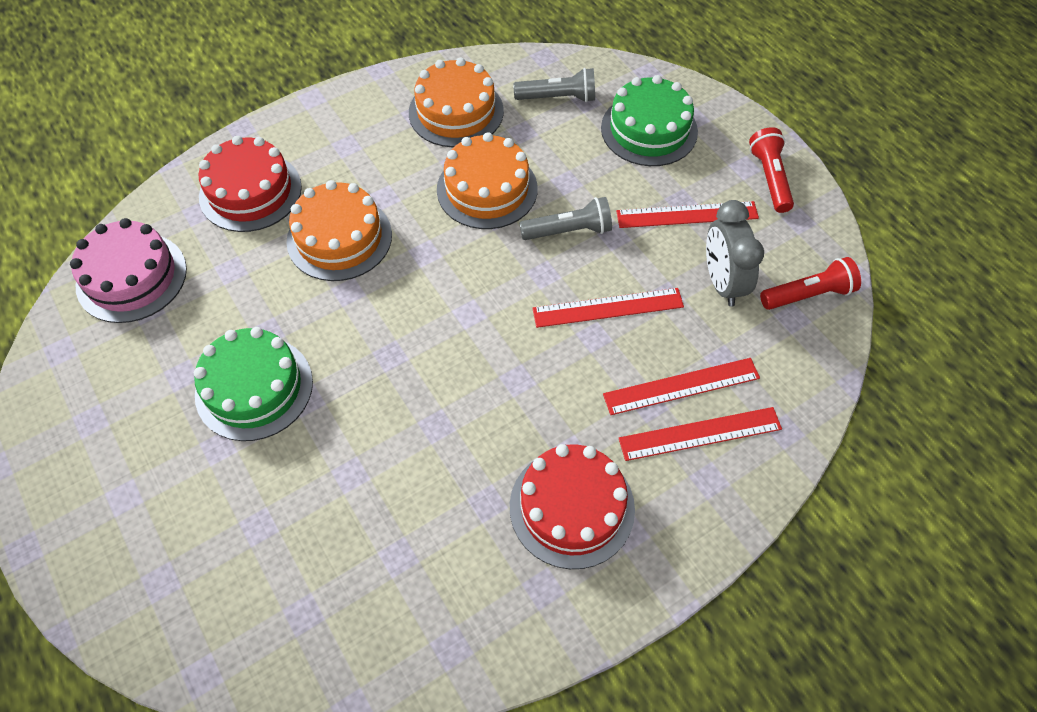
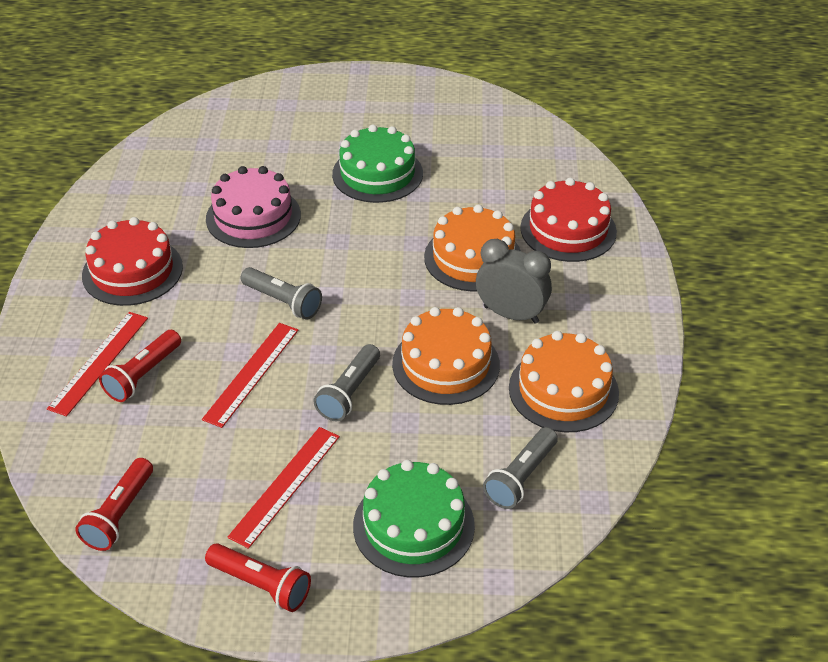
camera: 125 degrees right, 15 degrees down
pink cake [70,218,187,323] -> pink cake moved to [206,166,301,248]
red ruler [603,358,760,415] -> red flashlight [99,330,181,402]
grey clock [706,200,764,307] -> grey clock moved to [476,239,552,324]
none -> grey flashlight [241,267,322,320]

